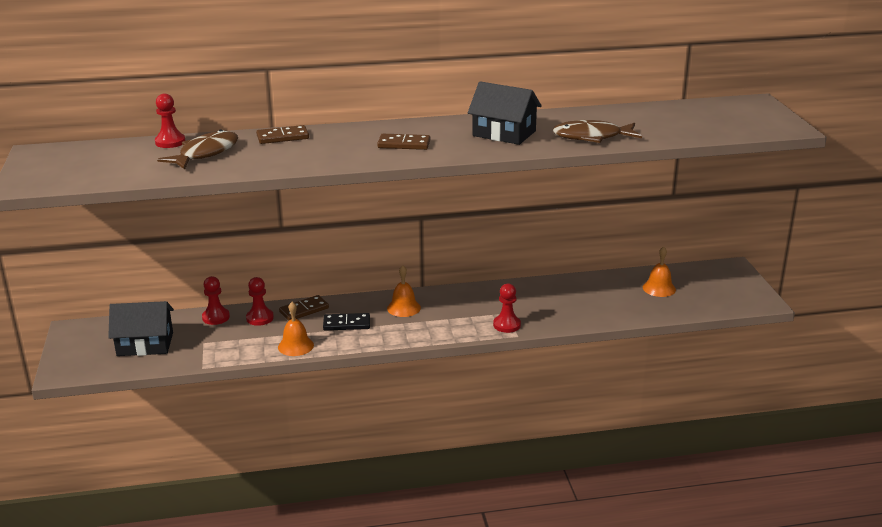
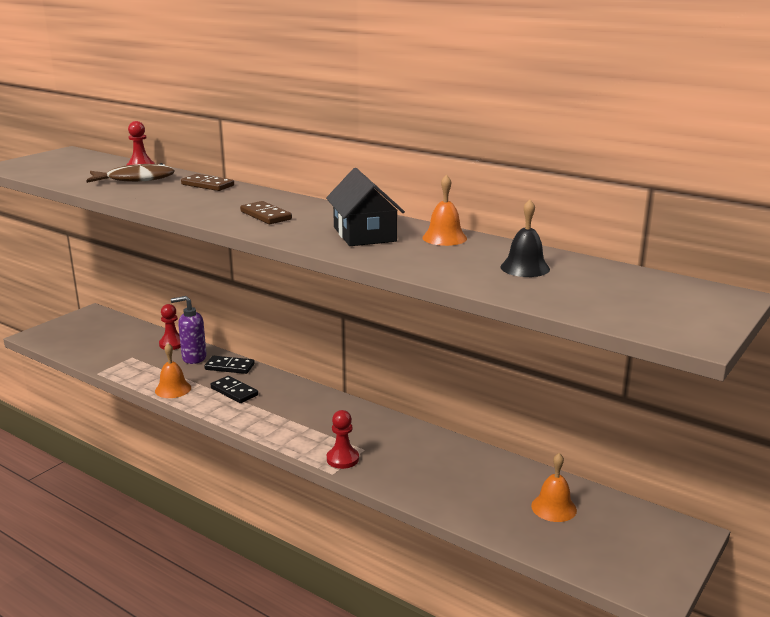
camera: 45 degrees right, 5 degrees down
black house [108,301,174,356] -> none
red pawn [246,277,274,326] -> purple soap dispenser [171,296,207,364]
brown domino [279,295,329,321] -> black domino [204,356,254,374]
orange bell [387,265,421,317] -> orange bell moved to [422,175,467,246]
brown fish [552,120,642,143] -> none
none -> black bell [501,199,550,277]

